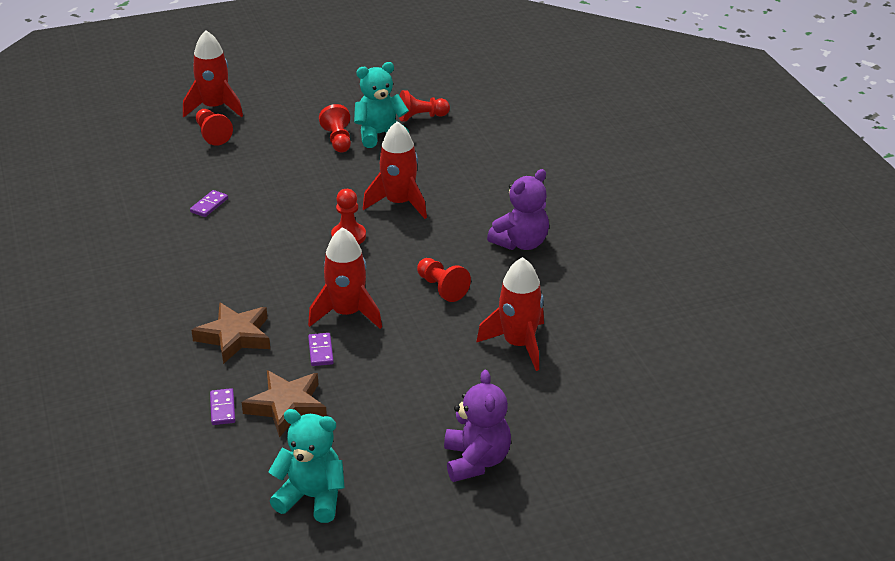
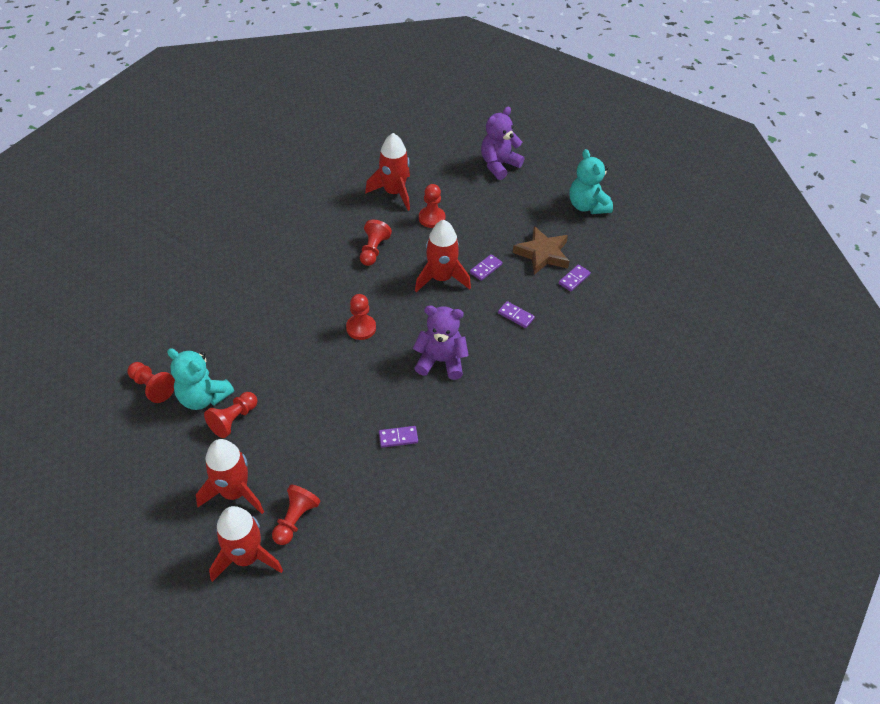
camera: 130 degrees left, 15 degrees up
brown star [191,303,270,364] -> purple domino [498,301,535,328]
red rocket [363,121,427,219] -> red rocket moved to [196,439,264,514]
purple teddy bear [487,169,549,250] -> purple teddy bear moved to [413,305,469,380]
none -> red pawn [419,184,445,228]

